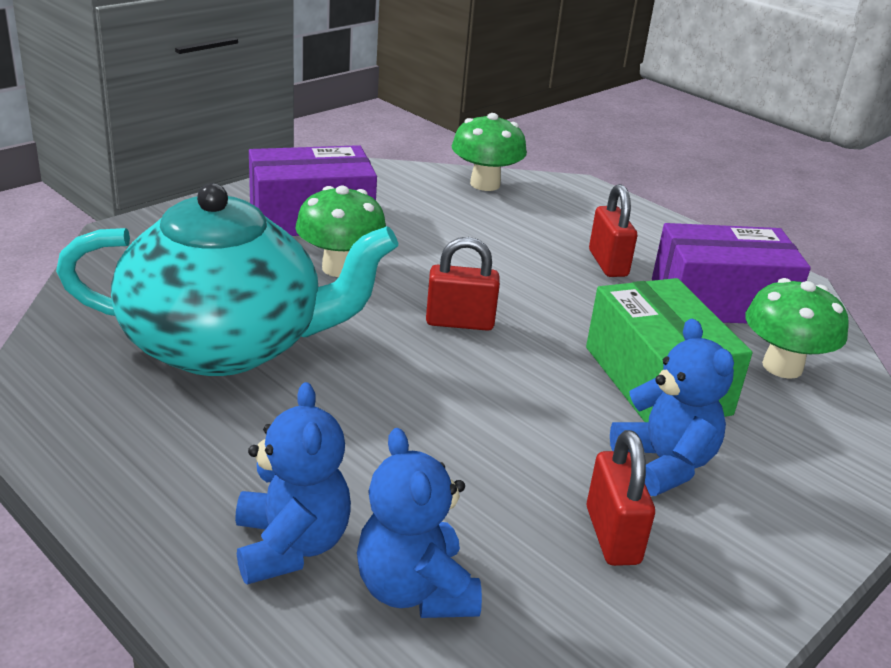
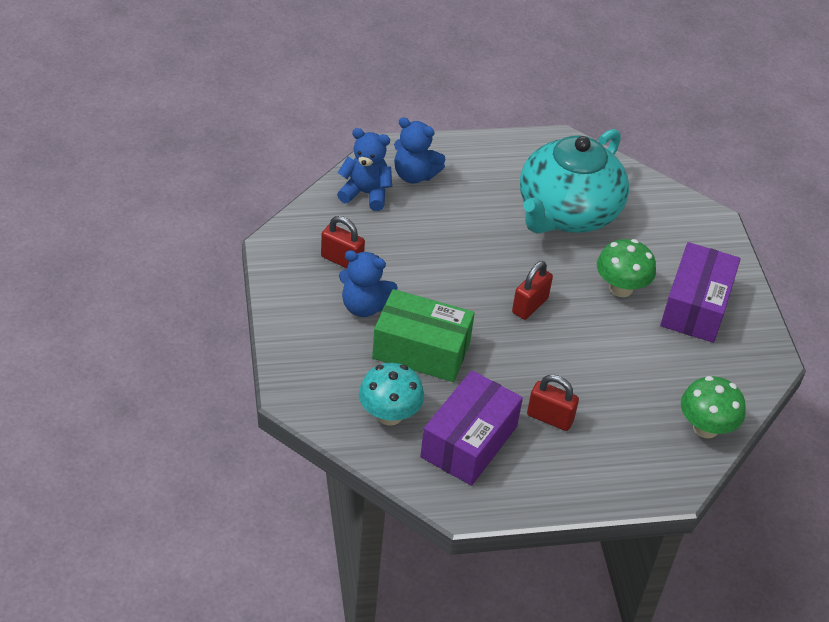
camera: 125 degrees right, 15 degrees up
green mushroom [745,278,849,379] -> turquoise mushroom [359,363,424,426]

